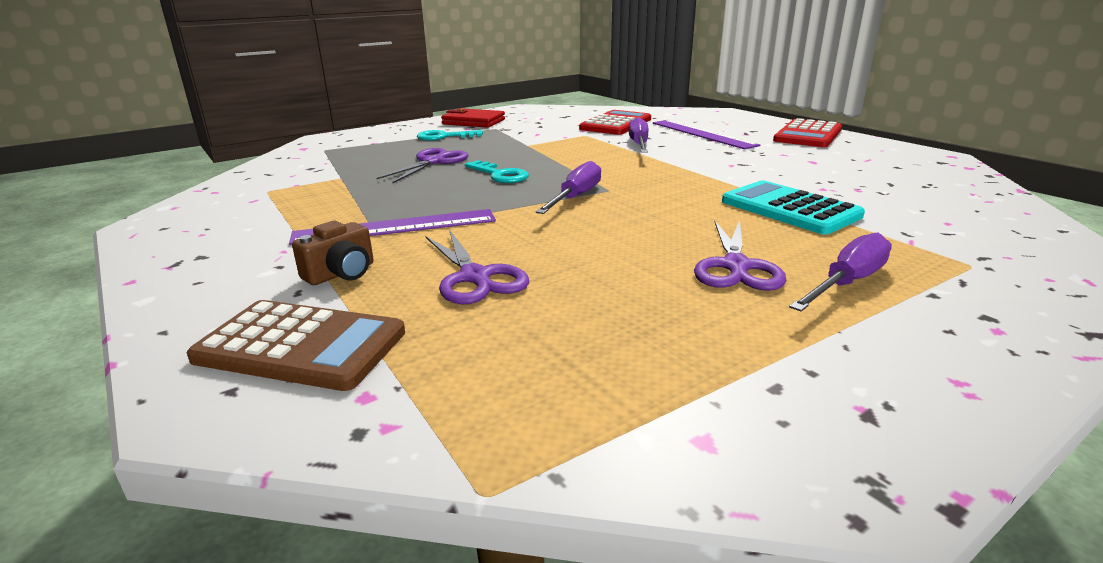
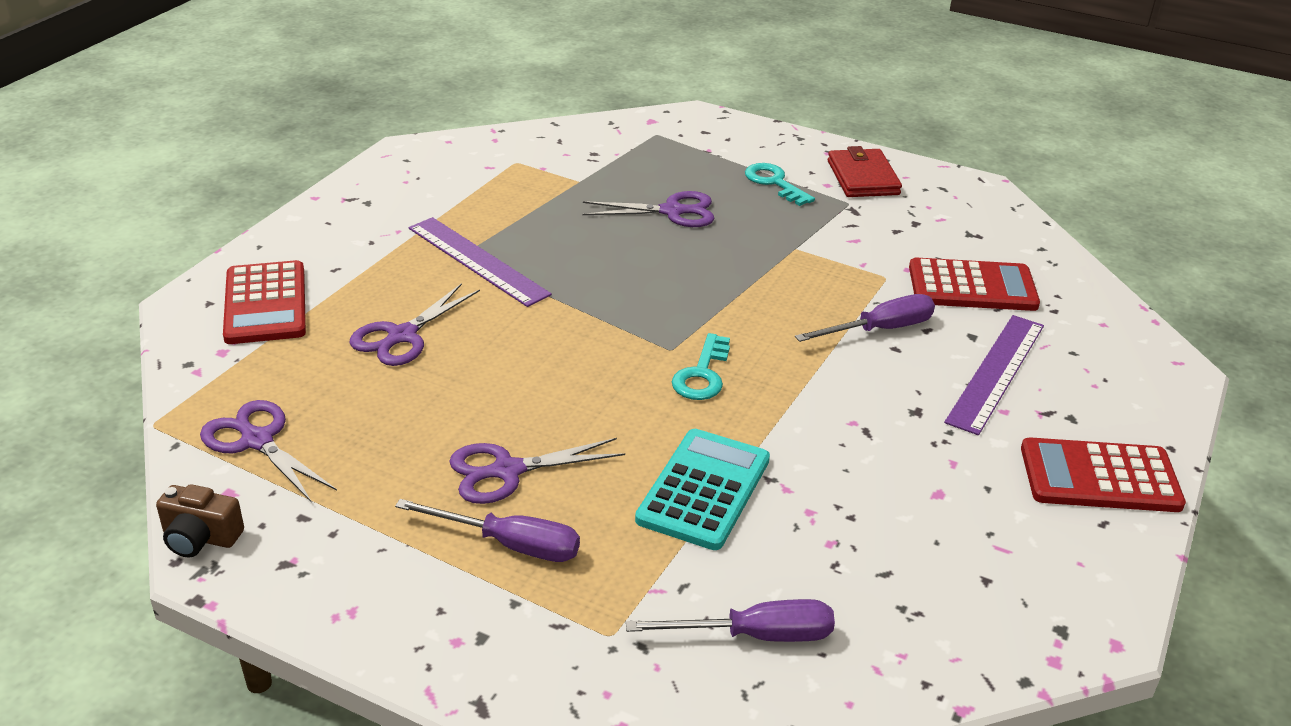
camera: 60 degrees right, 10 degrees up
brown calculator [187,300,405,391] -> red calculator [223,260,306,344]
brown camera [292,221,374,285] -> brown camera moved to [156,484,244,558]
turquoise key [465,160,529,183] -> turquoise key moved to [672,333,730,400]
purple screwdriver [535,161,601,214] -> purple screwdriver moved to [626,599,835,642]
none -> purple scissors [200,400,337,503]

